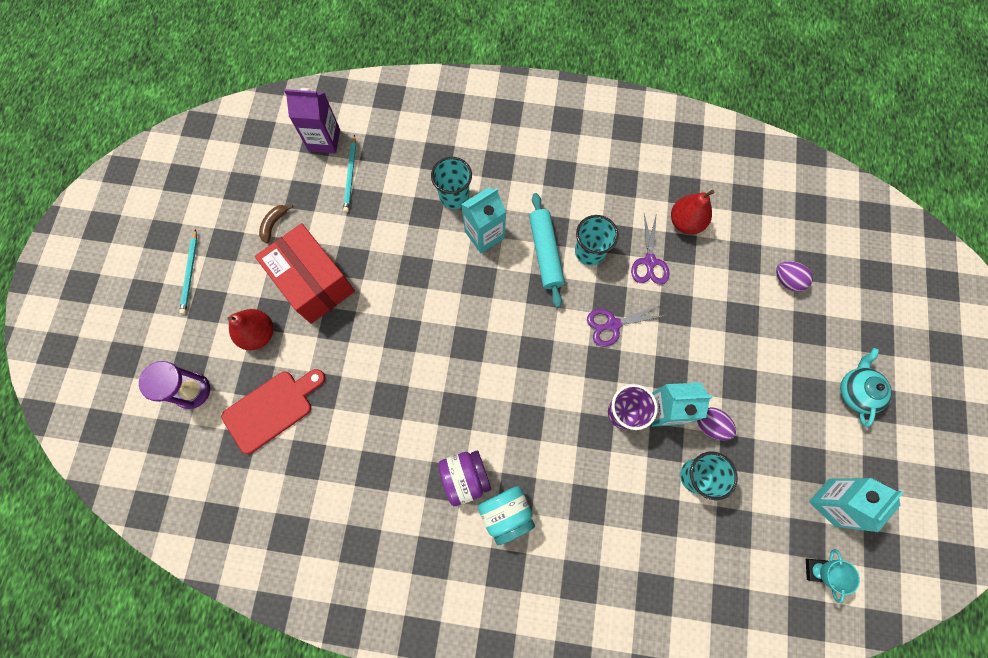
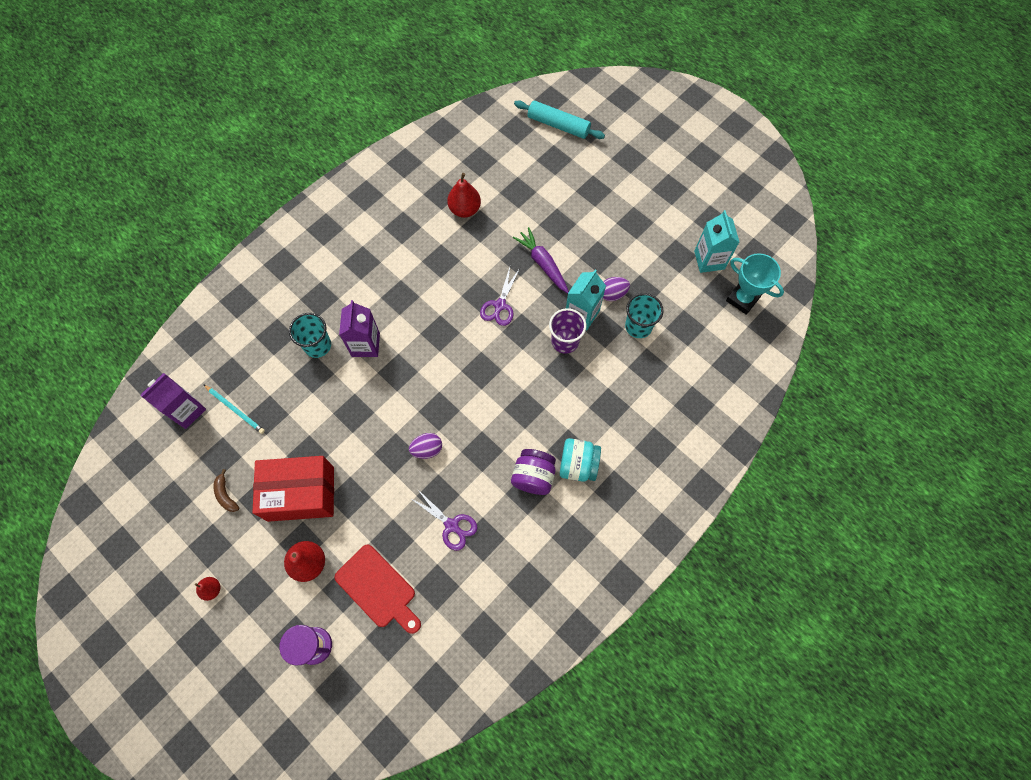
camera: 55 degrees left, 5 degrees down
turquoise pencil [179,229,197,314] -> red pear [195,577,220,601]
red cutting board [221,369,325,454] -> red cutting board turned 135 degrees clockwise [335,544,421,634]
turquoise carton [461,188,506,253] -> purple carton [339,300,380,357]
turquoise rolling pin [529,193,565,308] -> turquoise rolling pin moved to [514,100,605,139]
turquoise cup [575,215,619,266] -> none
purple scissors [631,213,670,285] -> purple scissors moved to [410,490,478,551]
purple egg [776,261,813,292] -> purple egg moved to [409,433,442,459]
turquoise trophy [806,549,860,603] -> turquoise trophy [726,253,784,315], size x1.61
turquoise teapot [840,348,892,427] -> none
none -> purple carrot [513,227,569,293]

